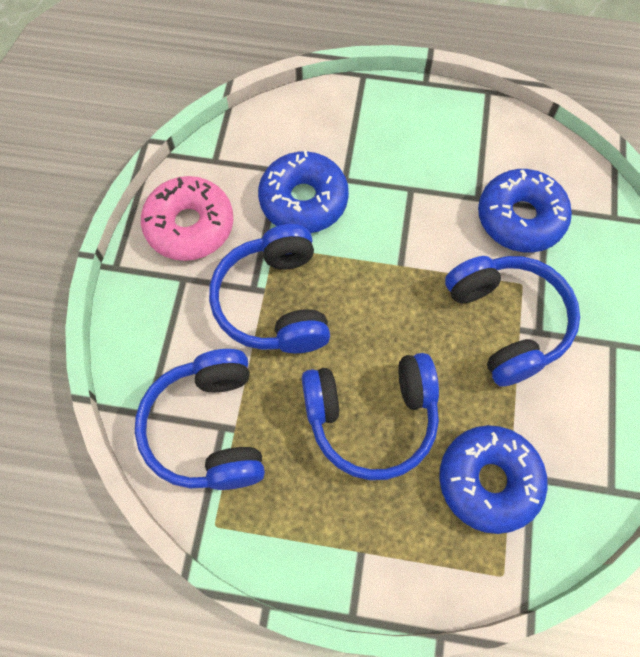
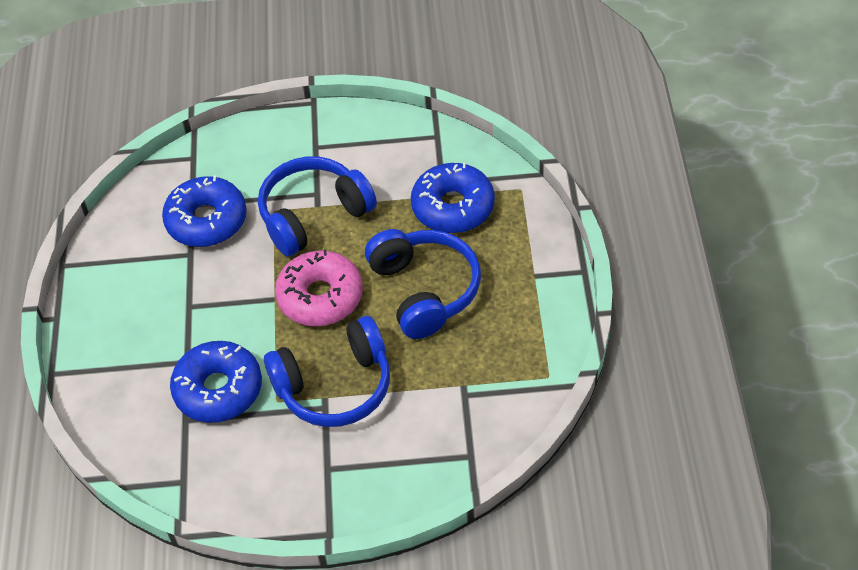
camera: 100 degrees left, 15 degrees down
blue headphones [135,349,265,490] -> none
pink donut [141,176,233,261] -> pink donut moved to [275,249,363,326]

